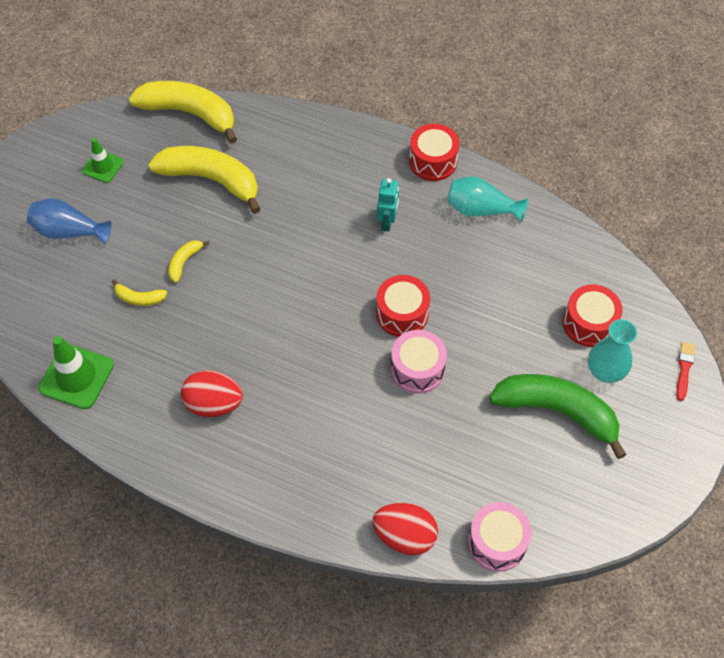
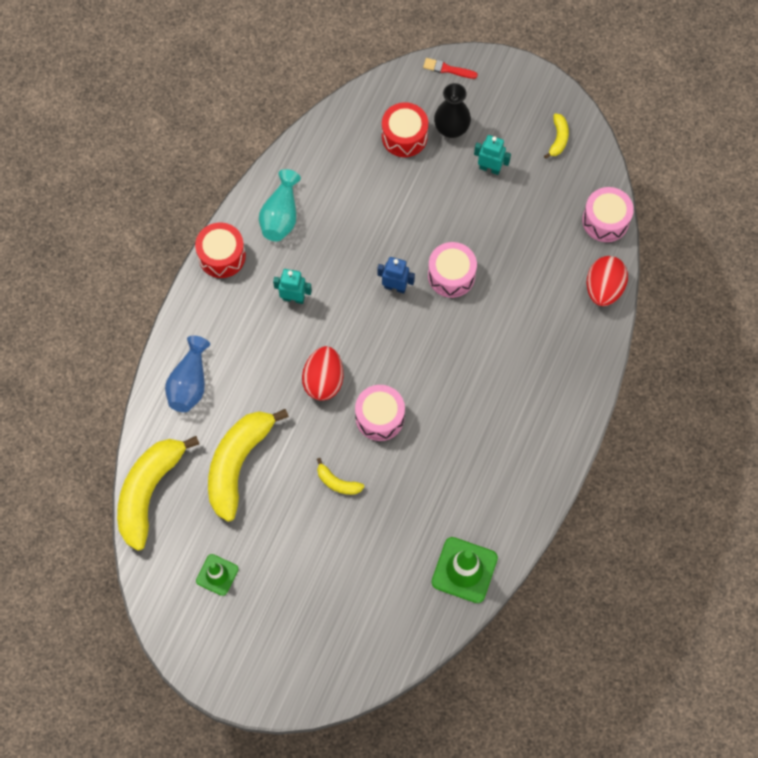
camera: 90 degrees left, 10 degrees up
blue vase [27,198,111,244] -> blue vase moved to [165,336,210,412]
yellow banana [112,279,167,306] -> yellow banana moved to [544,113,569,159]
red egg [181,370,243,417] -> red egg moved to [302,346,343,401]
red drum [376,275,430,337] -> blue robot [377,257,415,293]
green banana [489,374,627,459] -> turquoise robot [474,135,511,175]
turquoise vase [588,319,637,383] -> black vase [434,83,471,138]
none -> pink drum [355,385,405,441]

